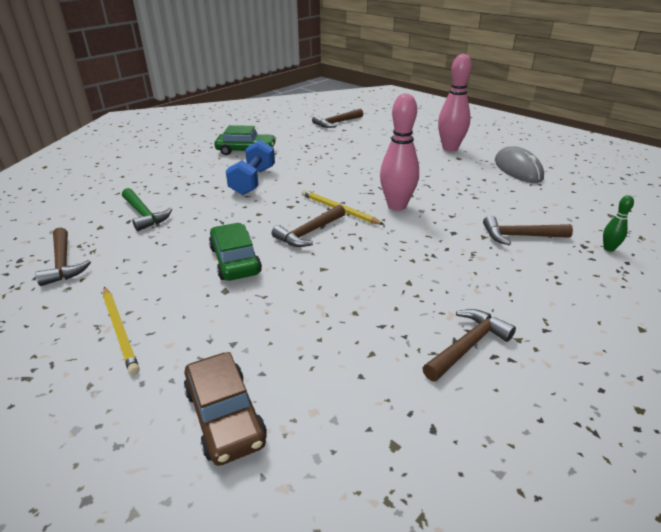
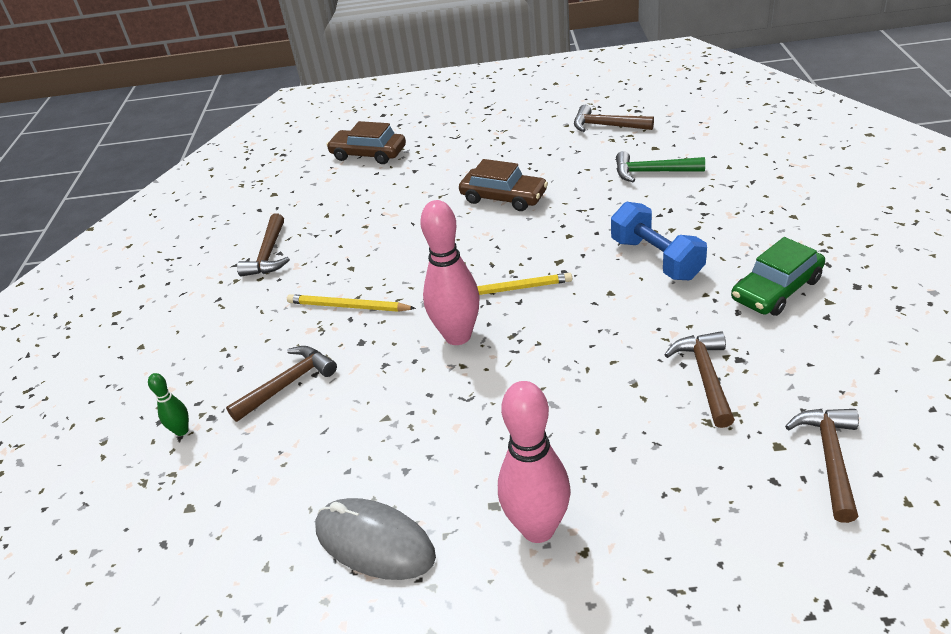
camera: 140 degrees right, 5 degrees up
yellow pencil [103,287,140,375] -> yellow pencil moved to [287,294,416,312]
green car [209,223,262,281] -> brown car [459,159,548,211]
brown hammer [272,205,345,247] -> brown hammer moved to [664,331,735,428]

